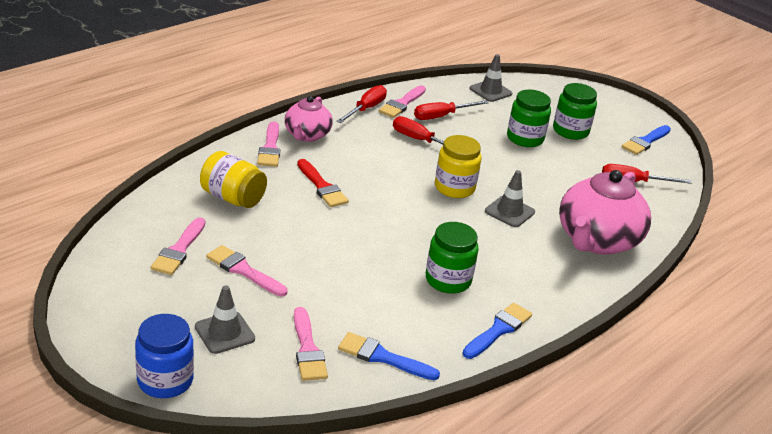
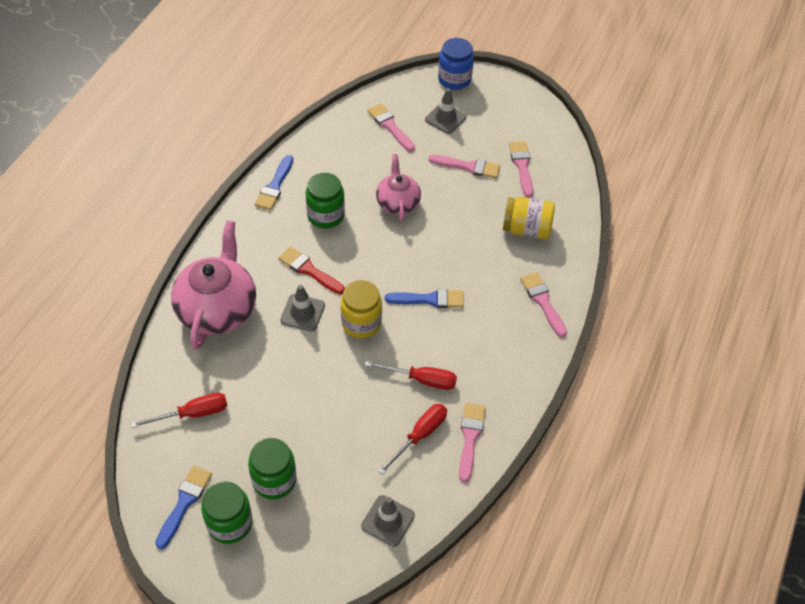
camera: 160 degrees right, 20 degrees up
pink teapot [285,96,333,142] -> pink teapot moved to [376,154,421,222]
red brush [297,159,349,207] -> red brush moved to [278,246,345,295]
red screwdriver [336,85,387,123] -> none
blue brush [338,332,440,380] -> blue brush moved to [385,289,464,308]
green jar [507,90,551,147] -> green jar moved to [201,481,253,544]

